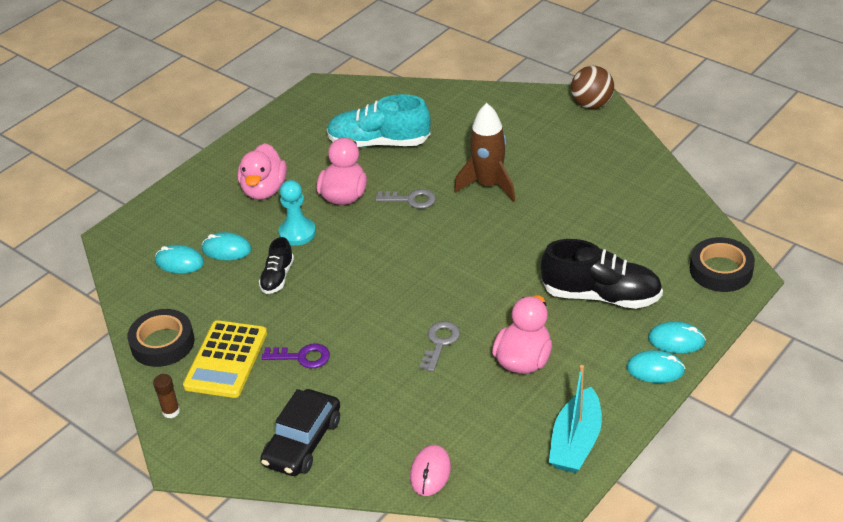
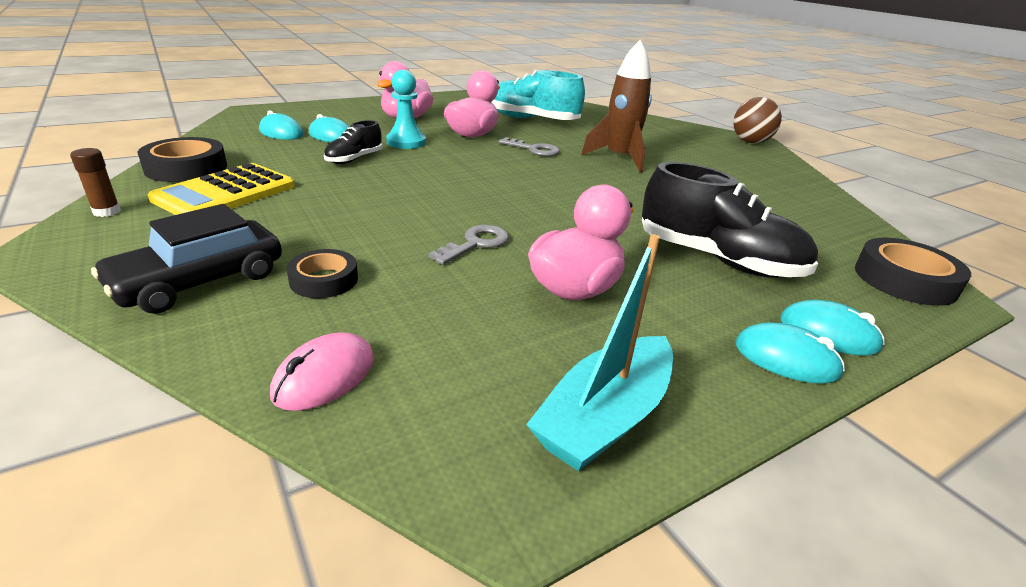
camera: 15 degrees right, 10 degrees down
purple key [262,344,330,368] -> none
none -> black tape [286,249,358,298]

